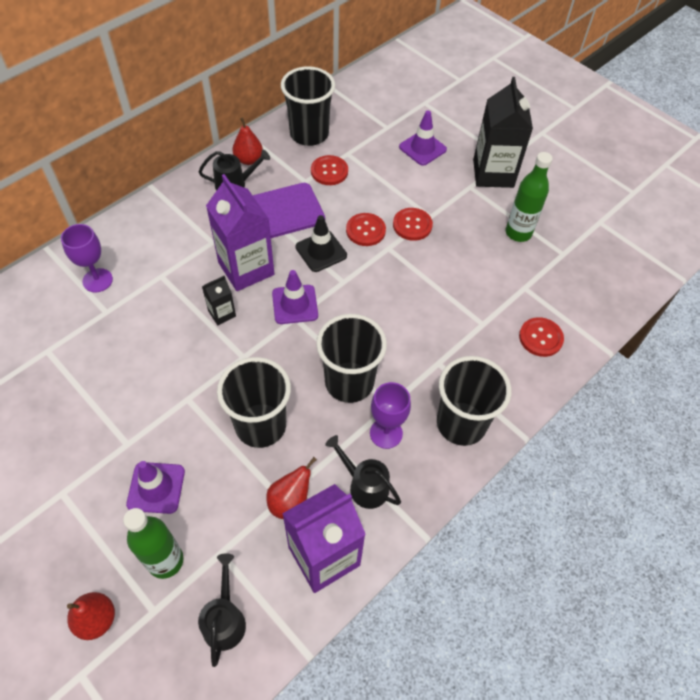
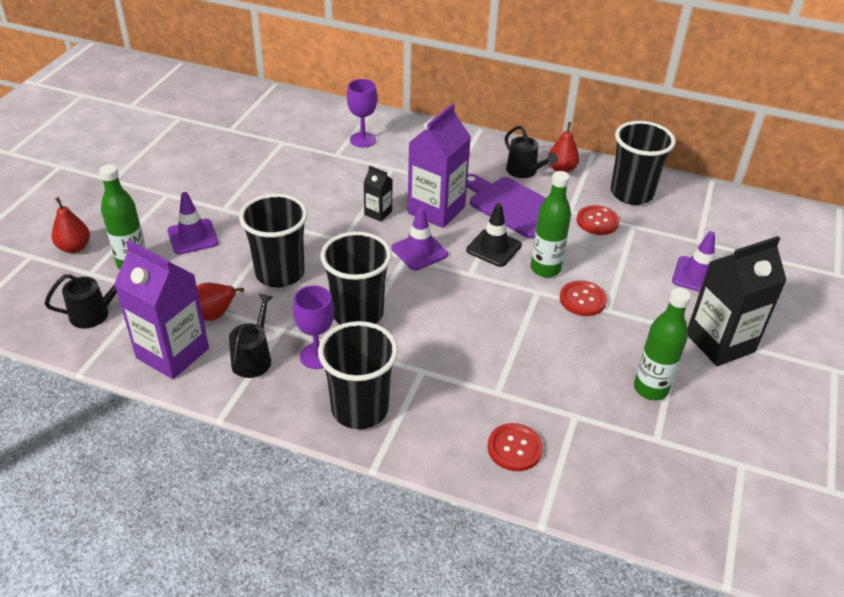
camera: 65 degrees right, 15 degrees down
red button [346,213,386,246] -> green bottle [531,171,571,277]

